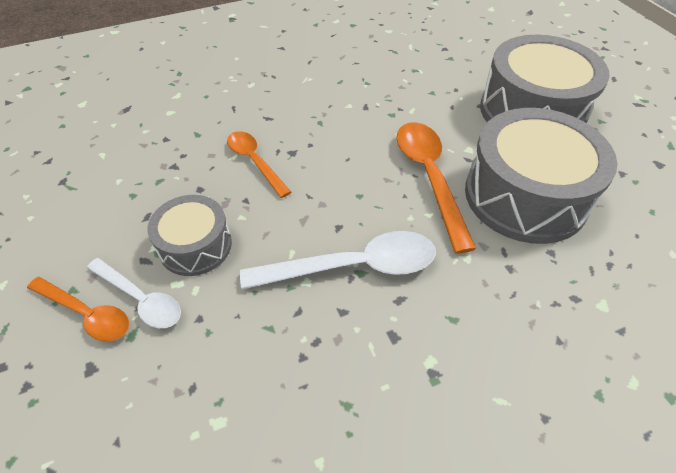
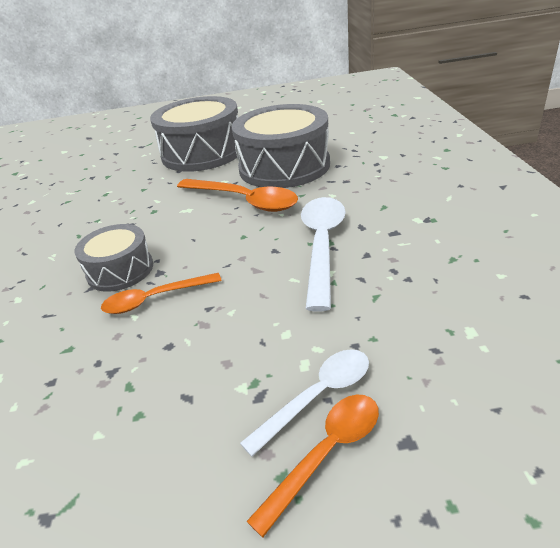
camera: 70 degrees left, 15 degrees down
grey drum [147,195,232,276] -> grey drum moved to [75,224,153,292]
orange spoon [396,122,476,254] -> orange spoon turned 150 degrees counterclockwise [177,179,298,212]

